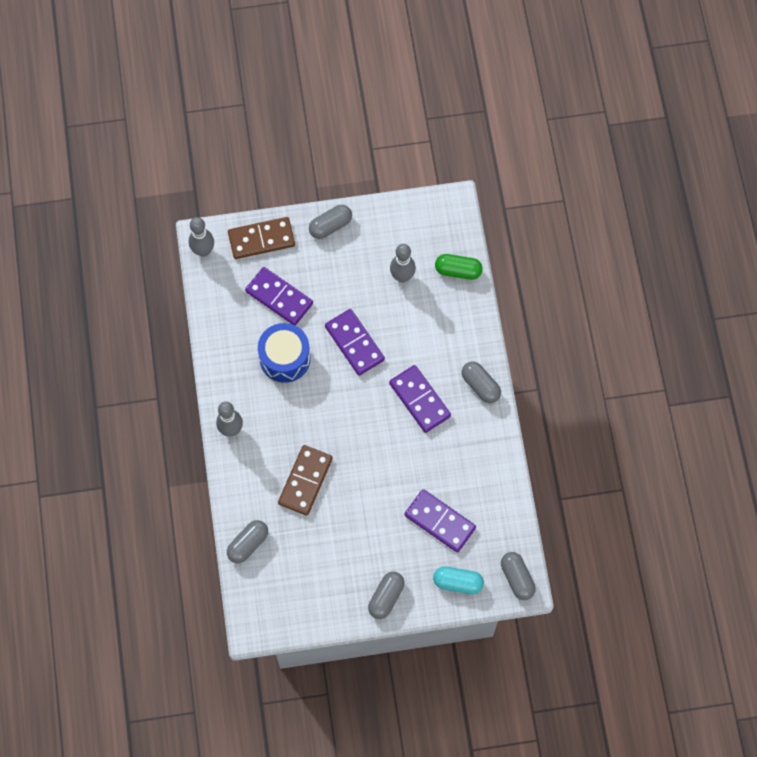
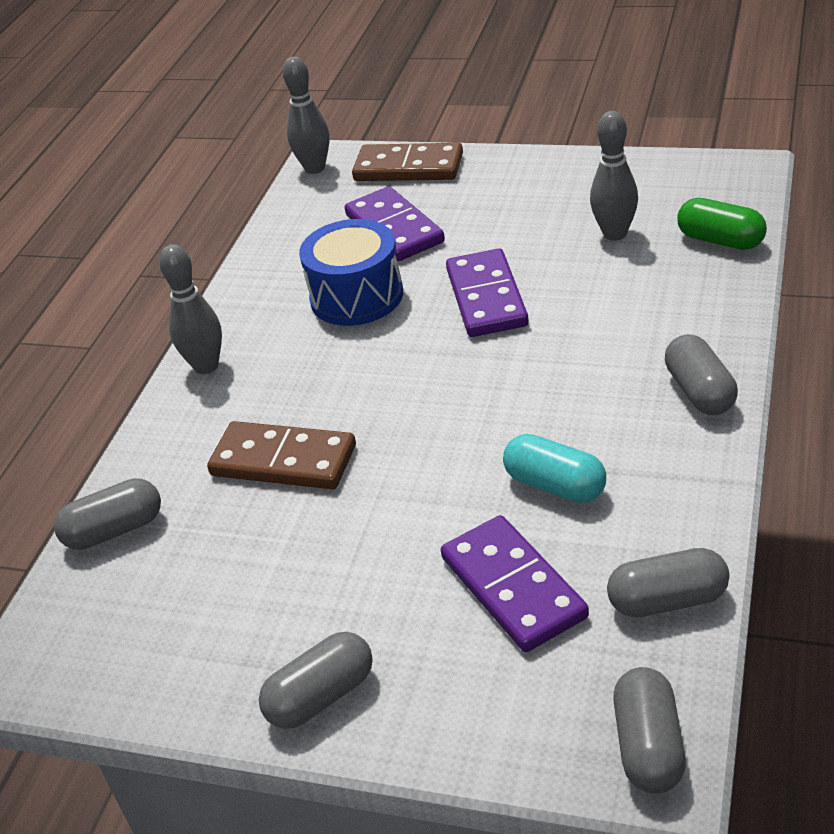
camera: 30 degrees right, 30 degrees down
brown domino [278,445,333,515] -> brown domino turned 60 degrees clockwise [207,421,356,489]
grey capsule [309,205,352,239] -> grey capsule moved to [607,548,730,617]
purple domino [389,365,451,433] -> none
turquoise capsule [433,566,484,594] -> turquoise capsule moved to [503,434,606,503]

